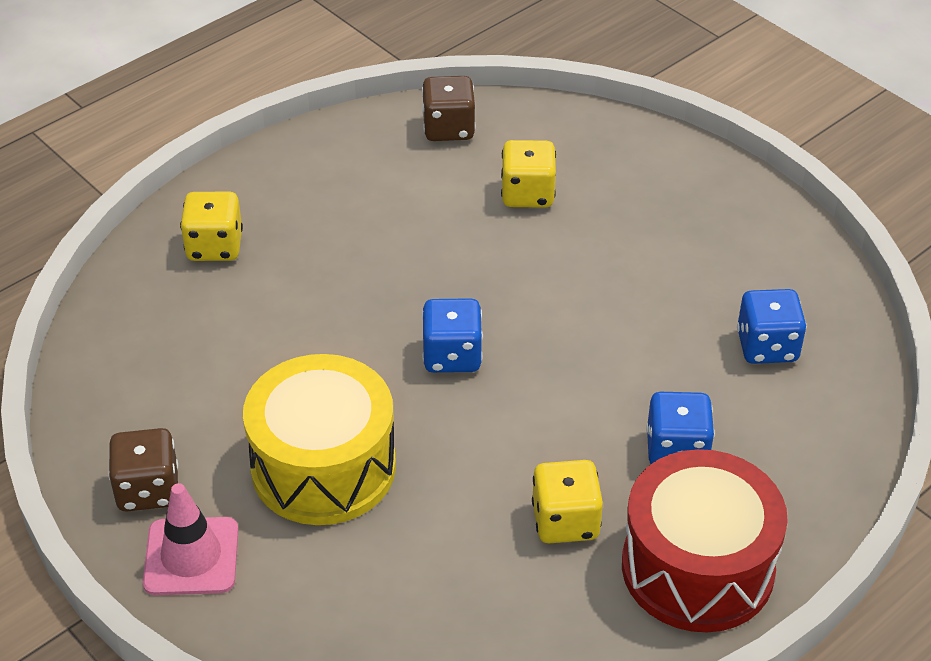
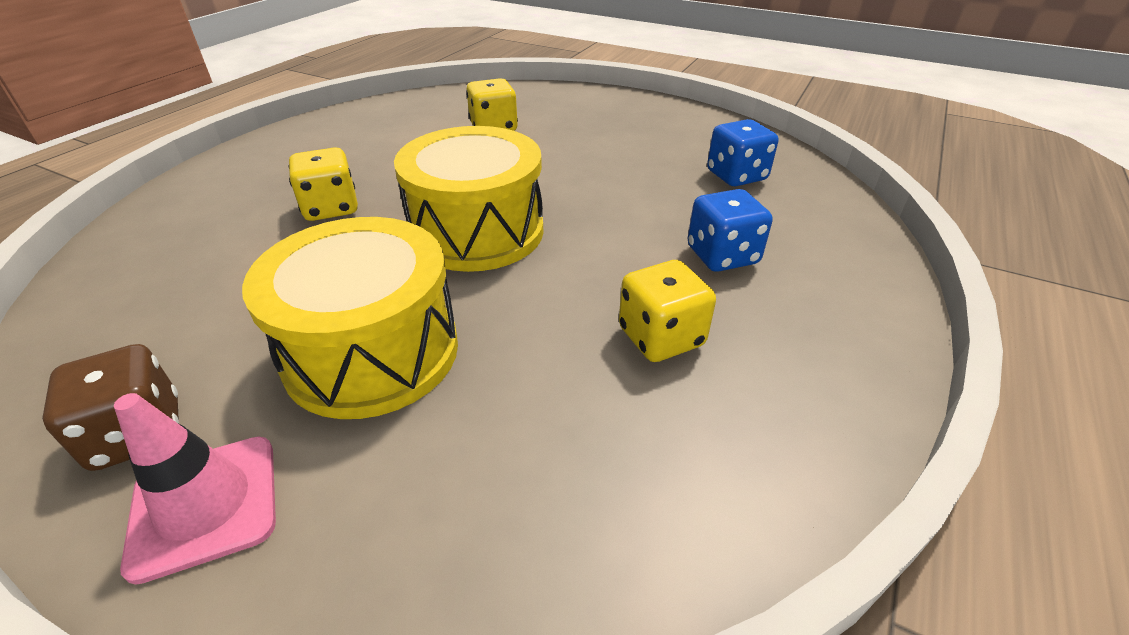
camera: 20 degrees left, 5 degrees down
yellow dice [180,192,243,261] -> yellow dice moved to [289,147,358,221]
brown dice [422,76,476,141] -> none
blue dice [422,298,483,373] -> yellow drum [394,126,543,272]
red drum [622,449,788,632] -> none

